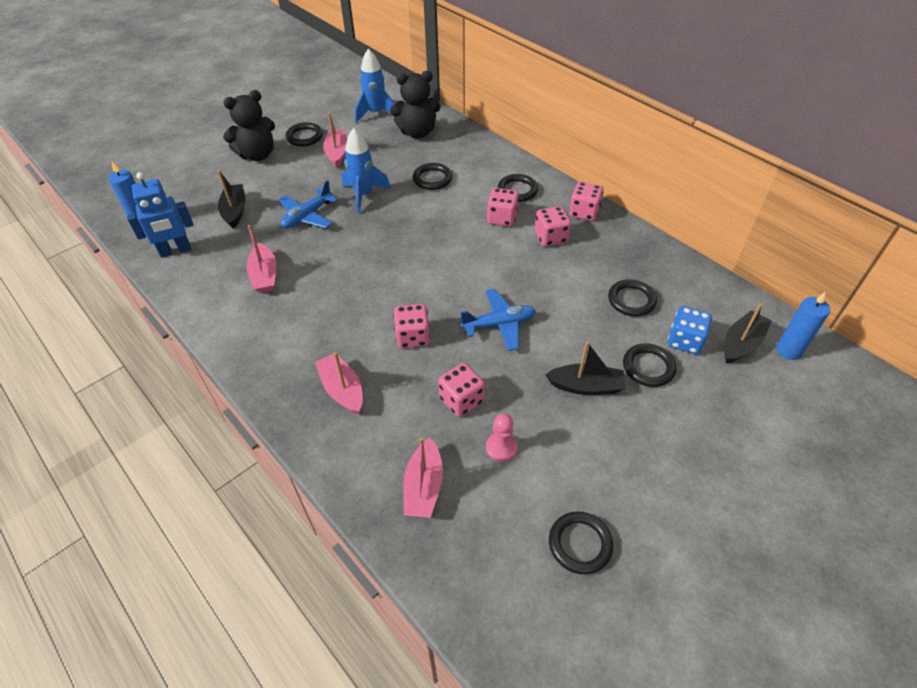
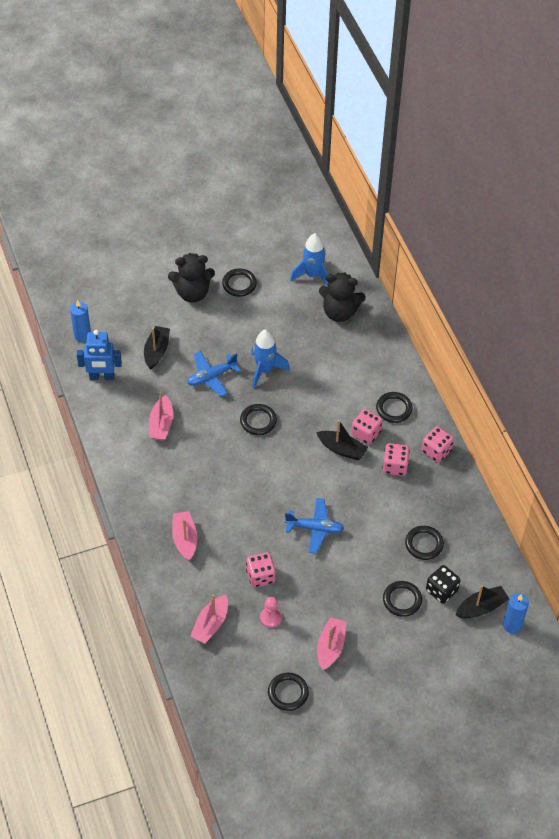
camera: 20 degrees right, 5 degrees up
pink boat [323,112,347,168] -> pink boat moved to [317,617,346,670]
pink dice [393,304,430,348] -> none
black ring [413,163,452,190] -> black ring moved to [240,404,277,435]
black boat [545,342,626,395] -> black boat moved to [316,420,368,460]
blue dice [668,306,712,354] -> black dice [426,565,461,604]

